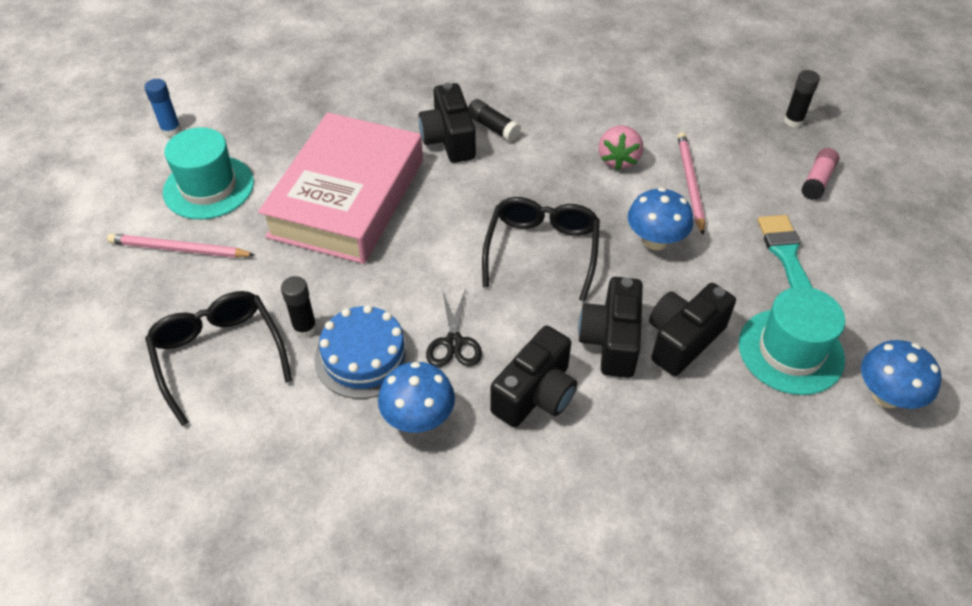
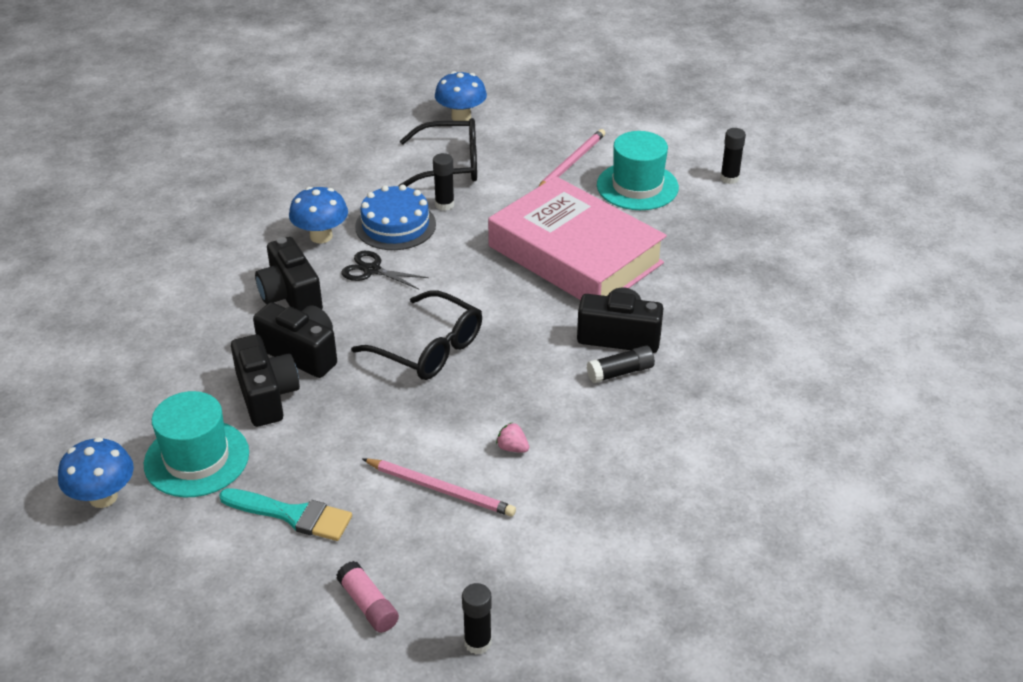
camera: 115 degrees right, 10 degrees down
blue glue stick [144,79,181,137] -> black glue stick [720,128,746,184]
pink strawberry [598,125,643,171] -> pink strawberry [496,423,529,453], size x0.56
blue mushroom [628,188,693,250] -> blue mushroom moved to [435,71,487,121]

